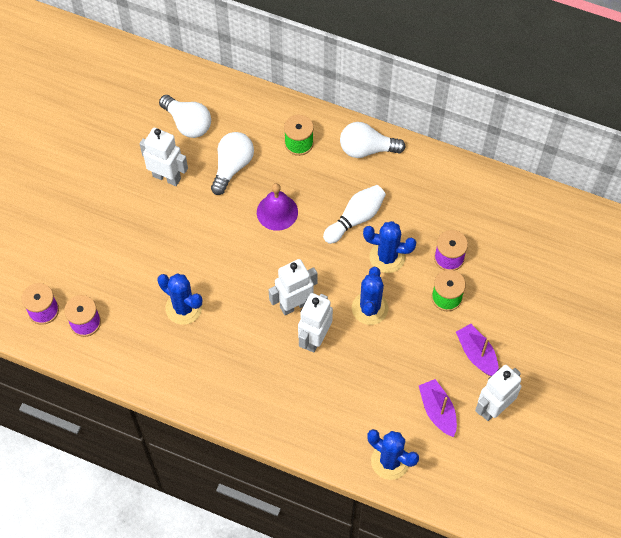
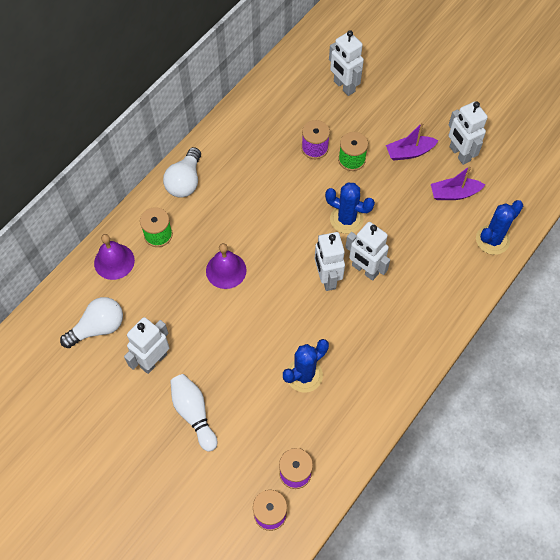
camera: 75 degrees left, 0 degrees up
white light bulb [211,132,254,195] -> none
white bowling pin [323,185,386,244] -> white bowling pin moved to [170,374,217,452]
blue cactus [363,221,416,273] -> none
none -> purple bell [94,234,135,280]
none -> white robot [329,30,364,96]

